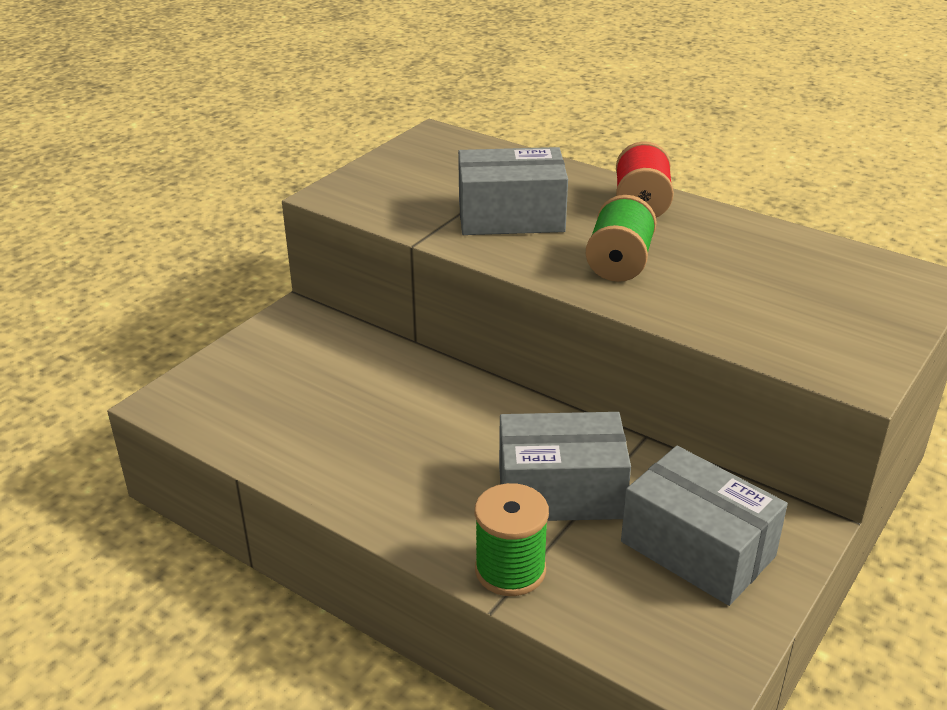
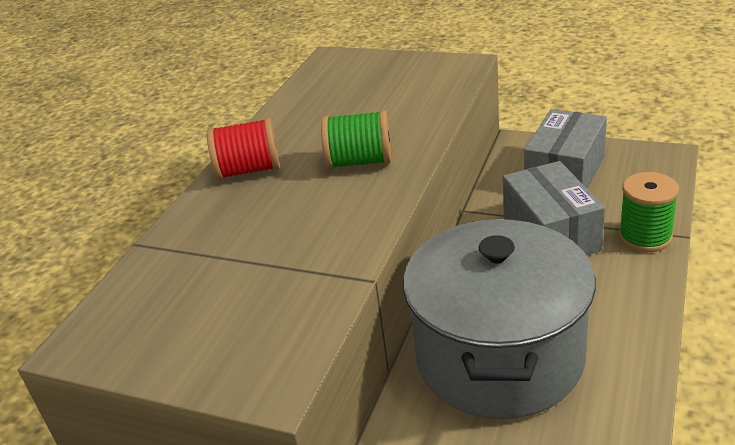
camera: 100 degrees left, 0 degrees up
grey box [458,147,568,235] -> none
none -> grey pot [403,219,596,419]

